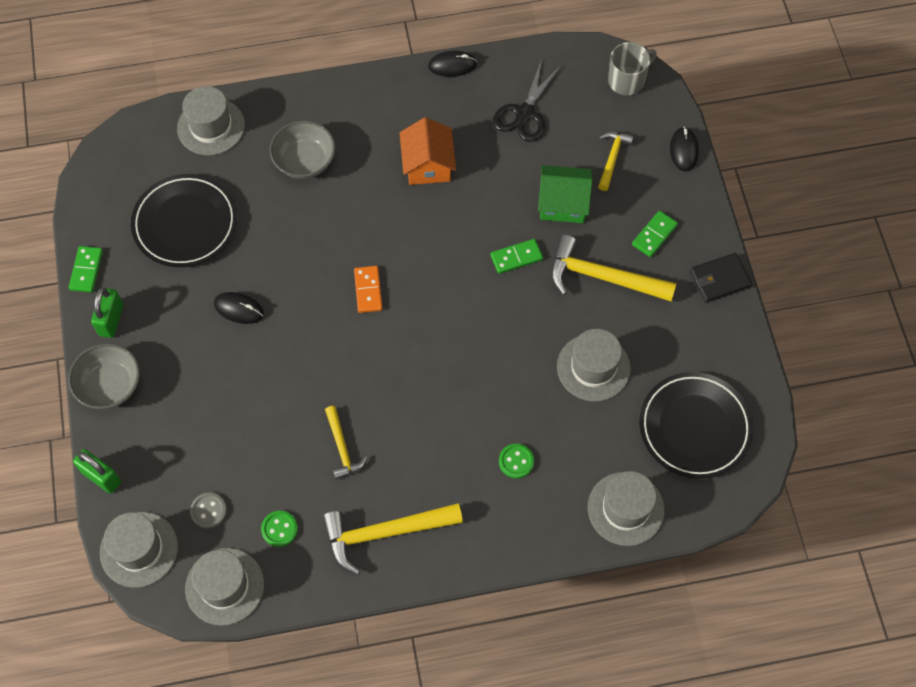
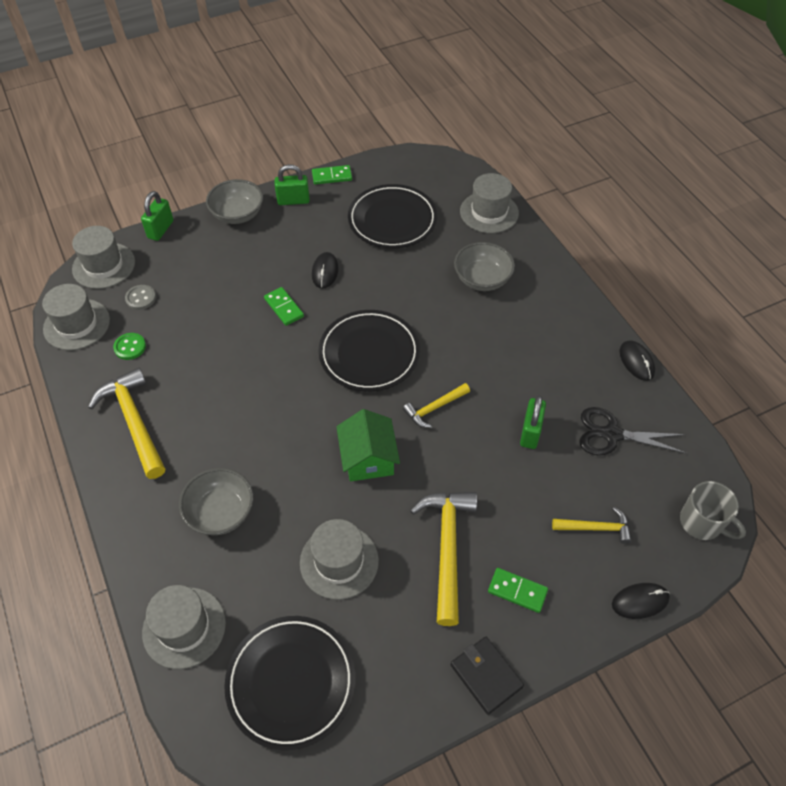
camera: 75 degrees right, 10 degrees down
yellow hammer [325,406,367,479] -> yellow hammer moved to [403,383,470,428]
orange domino [354,266,382,313] -> black plate [318,310,420,391]
orange house [400,117,456,185] -> none
green domino [491,239,543,274] -> green domino moved to [264,287,304,326]
green button [499,444,534,479] -> grey bowl [179,468,253,535]
green house [538,165,592,223] -> green house moved to [336,409,400,482]
none -> green padlock [520,396,546,449]

